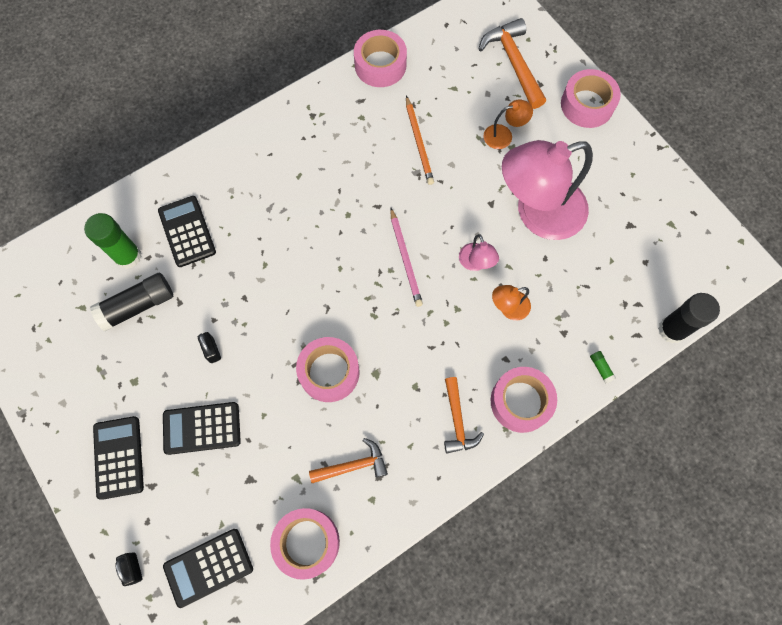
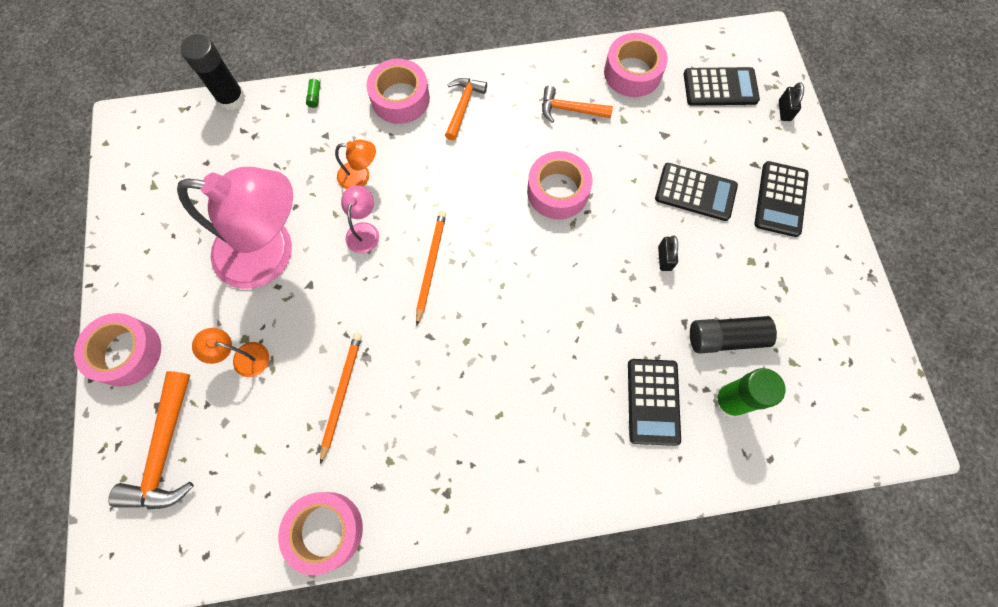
camera: 155 degrees left, 0 degrees up
pink pencil [390,208,423,307] -> orange pencil [416,211,446,326]

